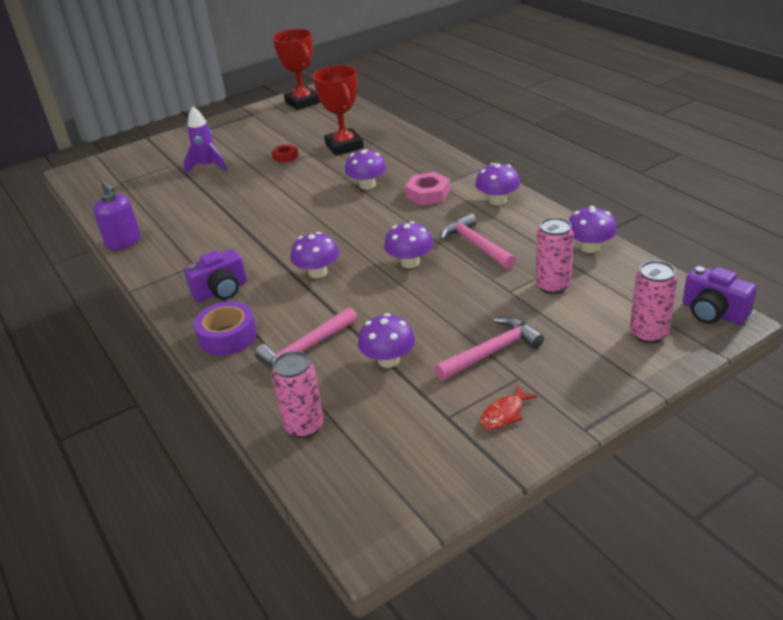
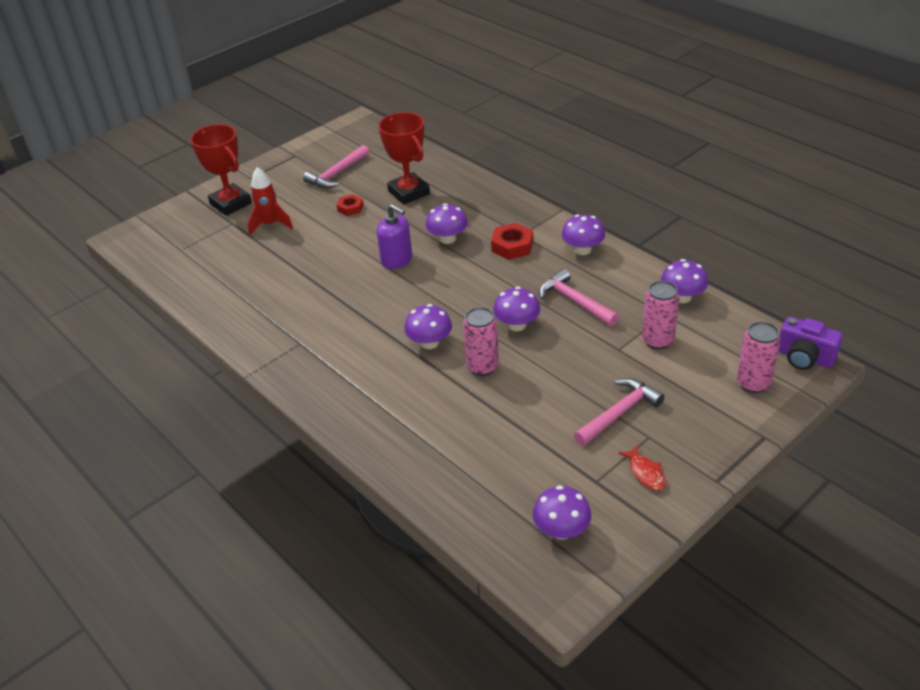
camera: 10 degrees left, 5 degrees up
purple soap dispenser [93,181,141,250] -> purple soap dispenser moved to [377,204,412,269]
purple rocket [184,106,227,175] -> red rocket [247,167,293,236]
purple camera [184,249,247,302] -> none
purple tape [194,301,257,356] -> none
pink hammer [255,307,358,368] -> pink hammer moved to [303,145,369,188]
pink can [271,351,324,438] -> pink can moved to [463,307,499,376]
red trophy [272,29,320,110] -> red trophy moved to [190,124,252,216]
purple mushroom [358,313,415,368] -> purple mushroom moved to [533,485,591,540]
pink nut [405,172,450,206] -> red nut [491,223,533,260]
red fish [480,385,537,430] -> red fish turned 60 degrees counterclockwise [618,445,666,491]

